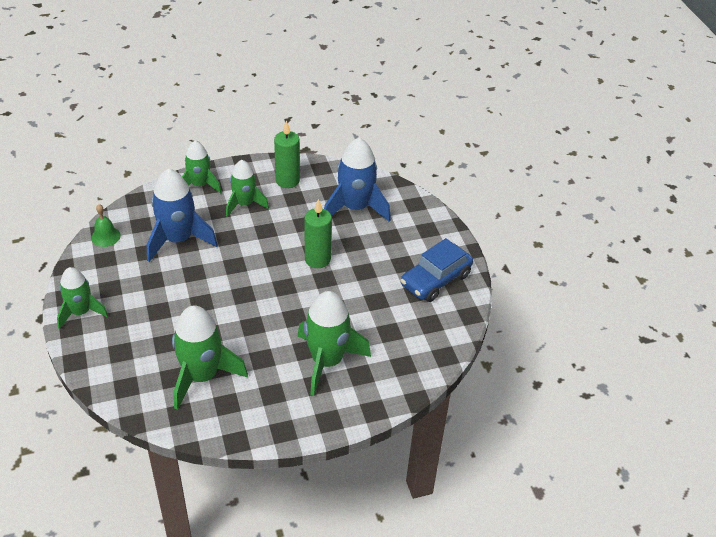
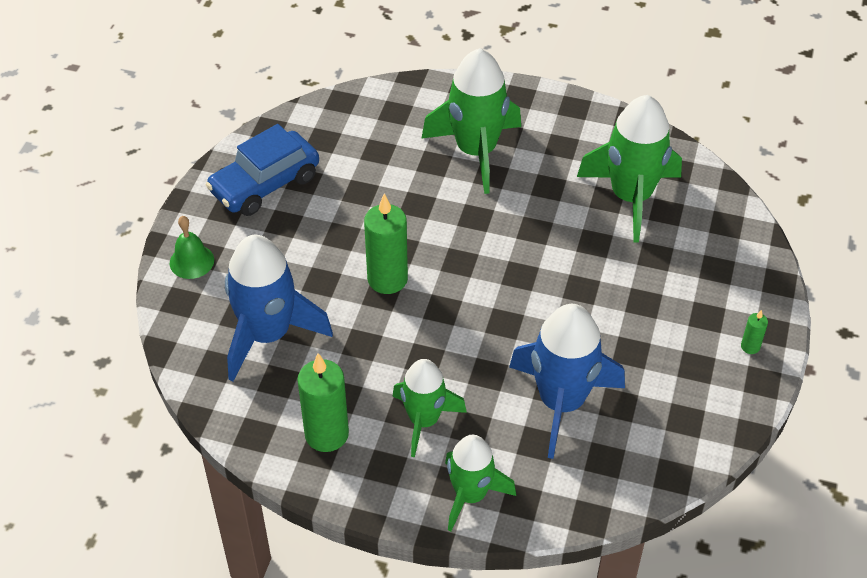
camera: 145 degrees left, 5 degrees up
green rocket [57,267,108,329] -> green candle [741,310,768,354]
green bell [91,204,120,247] -> green bell moved to [170,216,214,279]
blue car [400,238,473,302] -> blue car turned 150 degrees clockwise [206,124,319,216]

